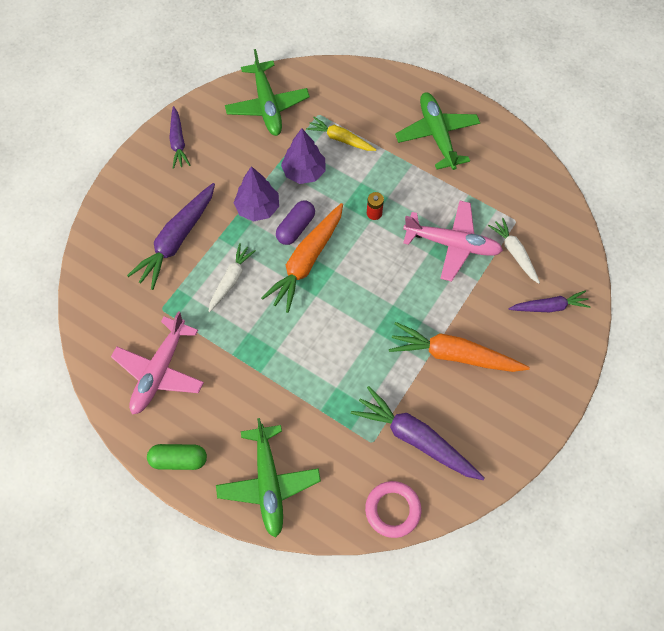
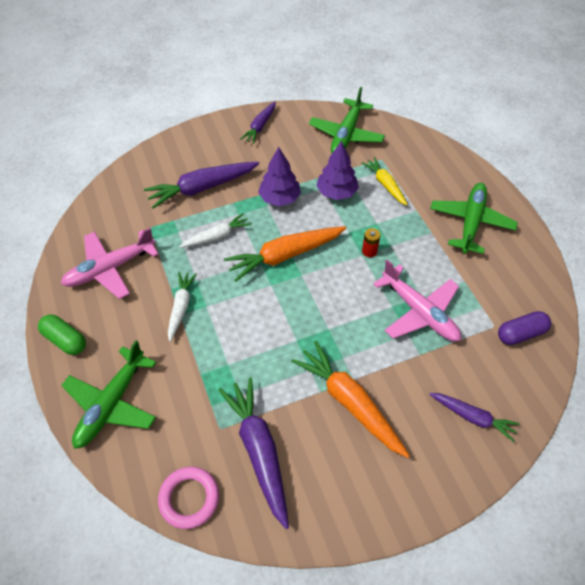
camera: 35 degrees right, 10 degrees down
purple capsule [276,201,315,245] -> purple capsule moved to [498,311,551,345]
white carrot [488,218,540,284] -> white carrot moved to [168,272,197,342]

